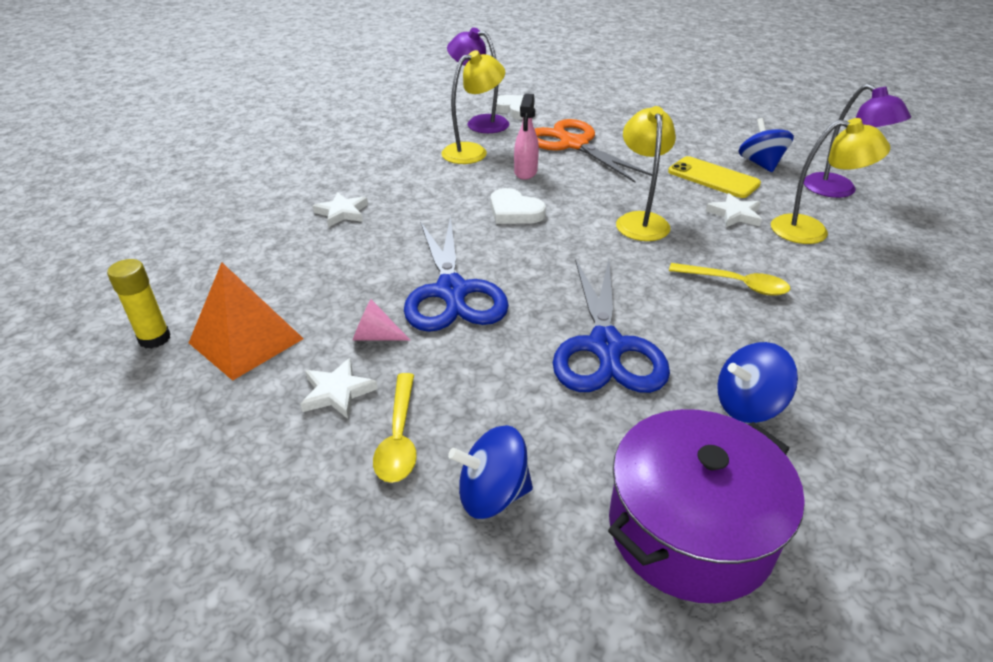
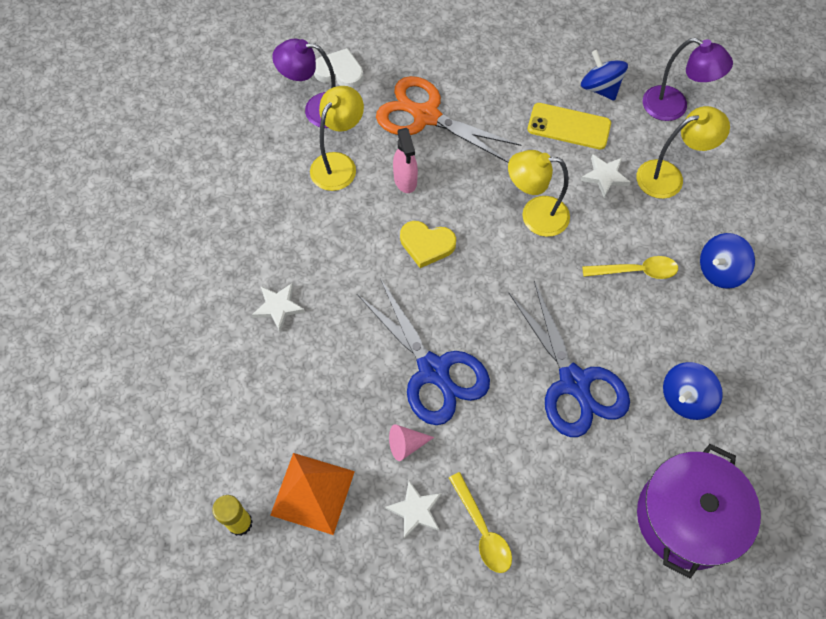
camera: 25 degrees left, 25 degrees up
blue spinning top [448,425,533,519] -> blue spinning top moved to [700,233,755,289]
white heart [490,188,546,224] -> yellow heart [400,221,456,268]
yellow lamp [616,106,676,241] -> yellow lamp turned 60 degrees counterclockwise [508,150,570,237]

